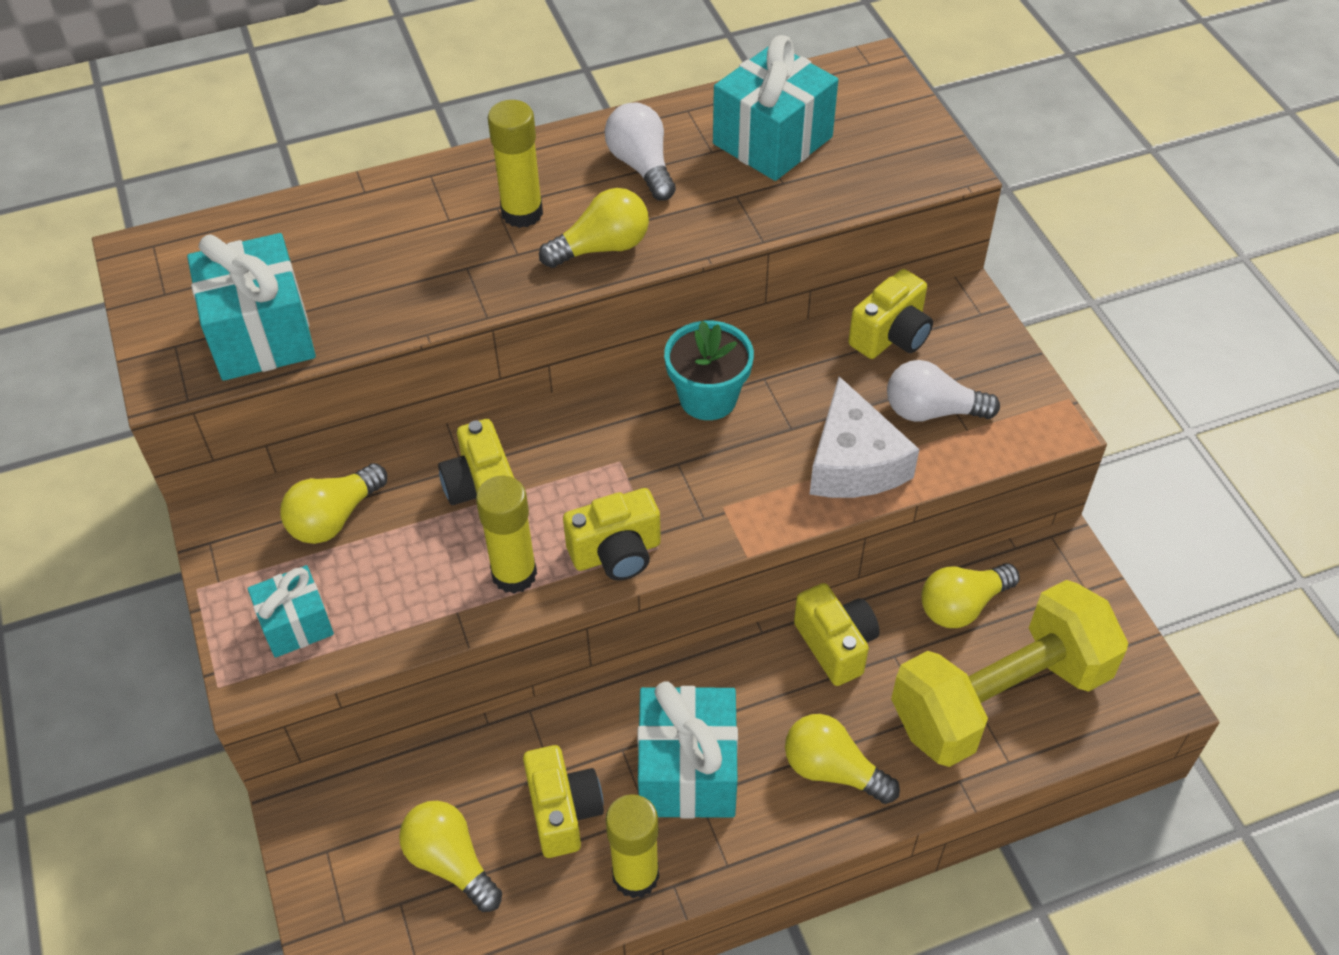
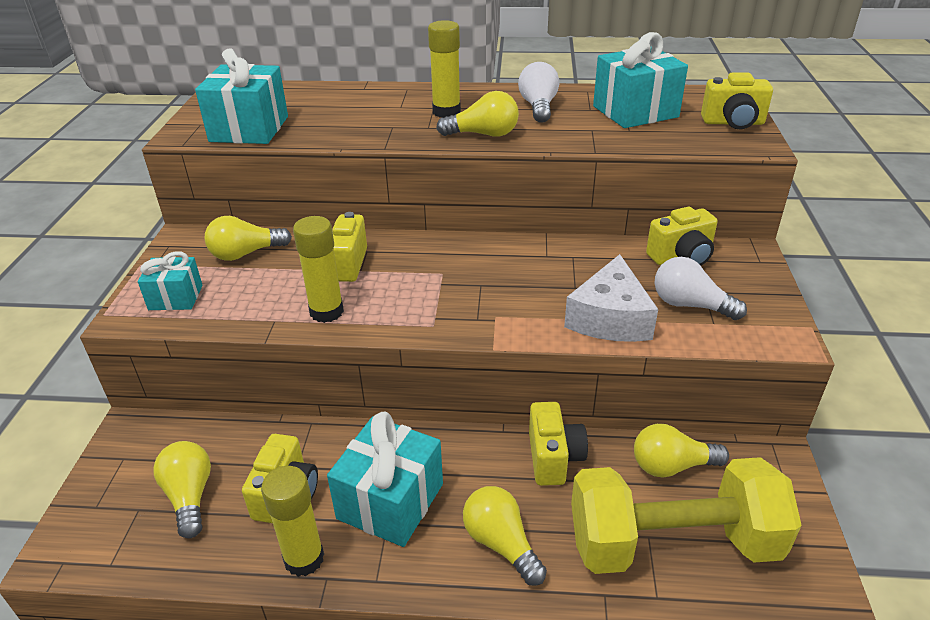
camera: 25 degrees right, 15 degrees down
yellow camera [563,488,661,580] -> yellow camera moved to [701,73,773,129]
turquoise flower pot [664,321,754,420] -> none

